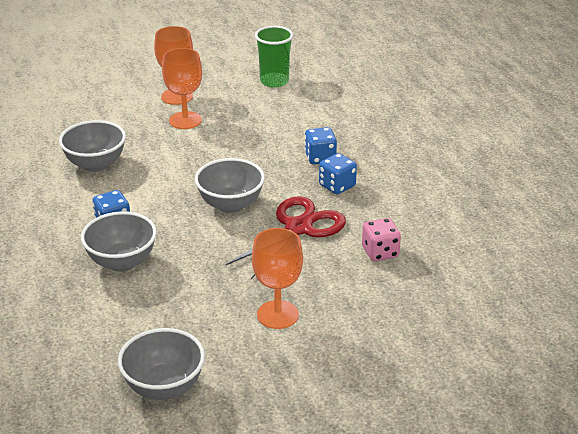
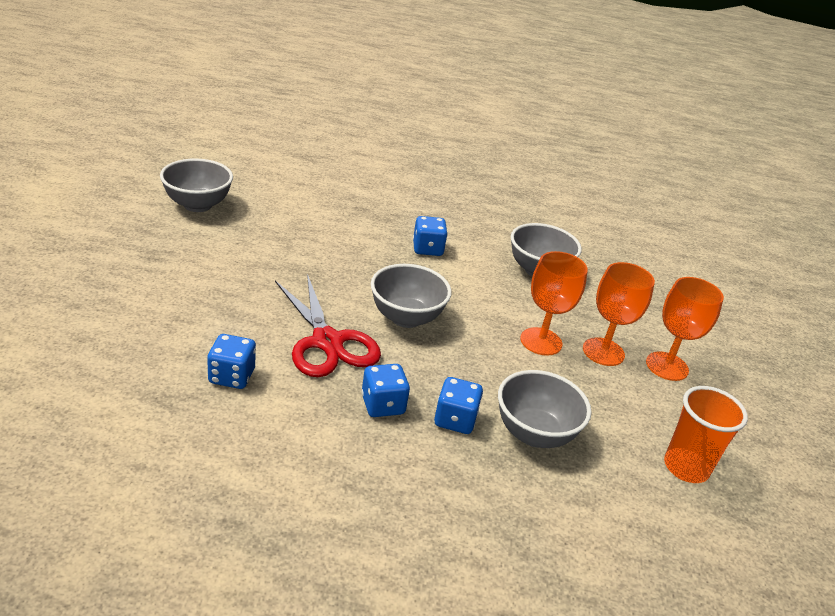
camera: 110 degrees right, 0 degrees up
grey bowl [81,211,157,272] -> grey bowl moved to [498,370,591,448]
orange goblet [252,228,303,329] -> orange goblet moved to [520,251,588,356]
green cup [255,26,293,88] -> orange cup [664,386,748,483]
pink dice [362,218,401,261] -> blue dice [207,334,256,389]

